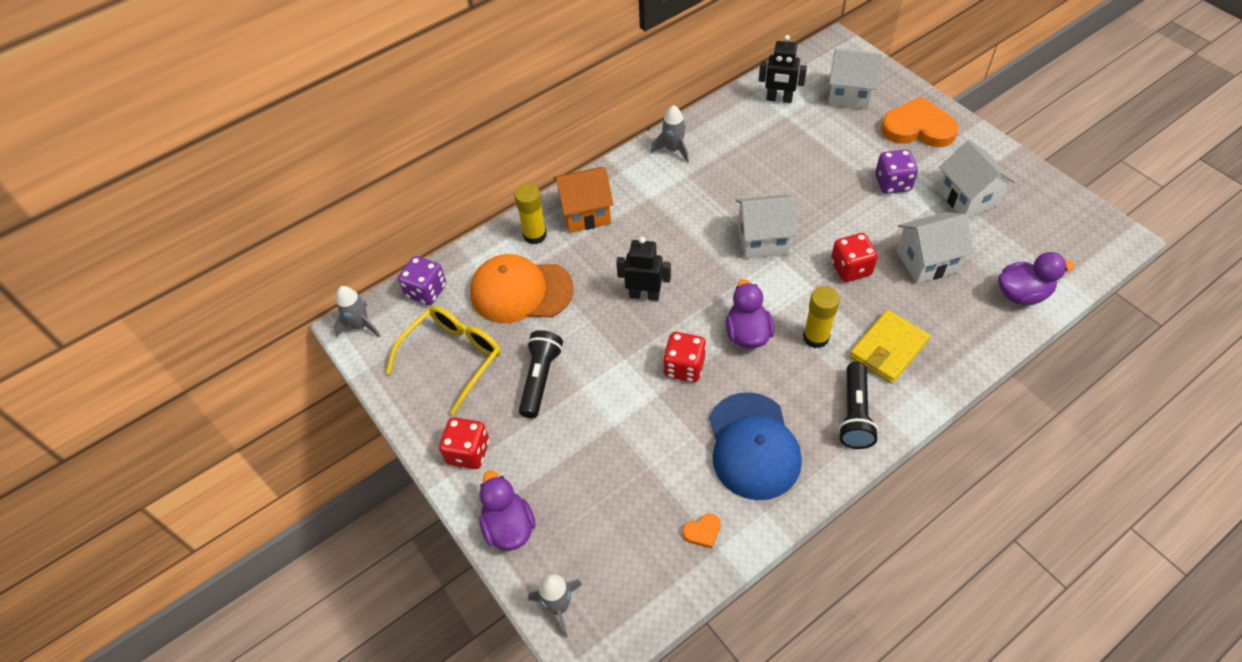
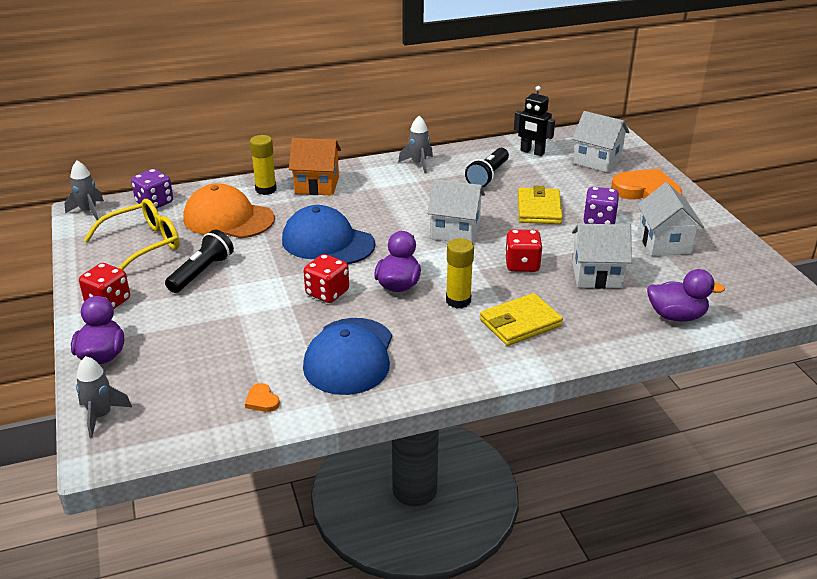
camera: 15 degrees right, 20 degrees down
black robot [616,237,671,301] -> blue cap [282,205,375,264]
orange heart [683,513,721,548] -> orange heart turned 60 degrees clockwise [245,383,280,412]
black flashlight [838,362,879,449] -> black flashlight moved to [465,148,509,187]
none -> yellow wallet [518,186,563,224]

